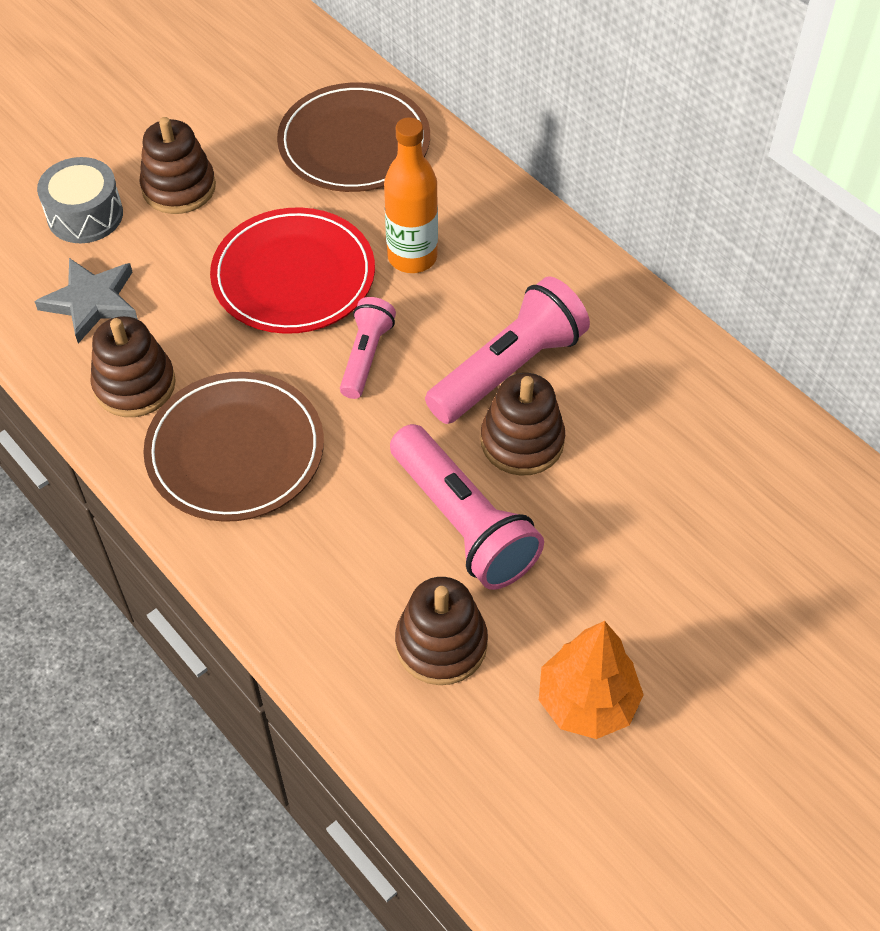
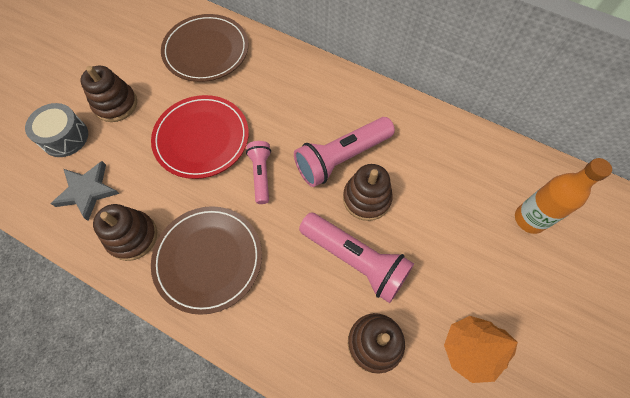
camera: 20 degrees left, 10 degrees up
orange bottle [384,117,438,273] -> orange bottle moved to [515,158,612,234]
pink flashlight [425,277,590,424] -> pink flashlight turned 150 degrees counterclockwise [294,117,395,187]

